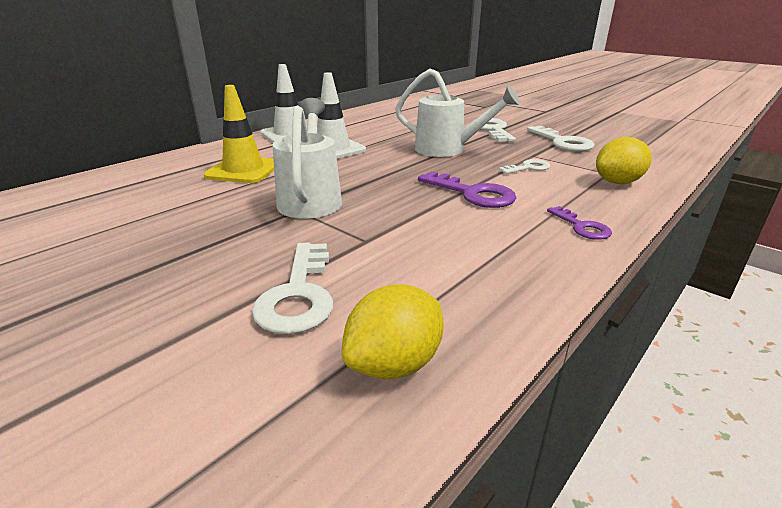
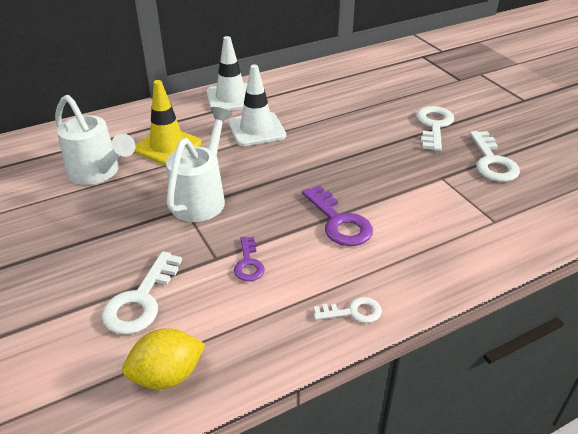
camera: 20 degrees right, 10 degrees up
white watering can [395,68,520,157] -> white watering can moved to [55,95,136,185]
white key [499,159,550,174] -> white key moved to [314,297,382,323]
purple key [547,206,612,240] -> purple key moved to [234,237,265,281]
yellow lemon [596,137,652,184] -> none

